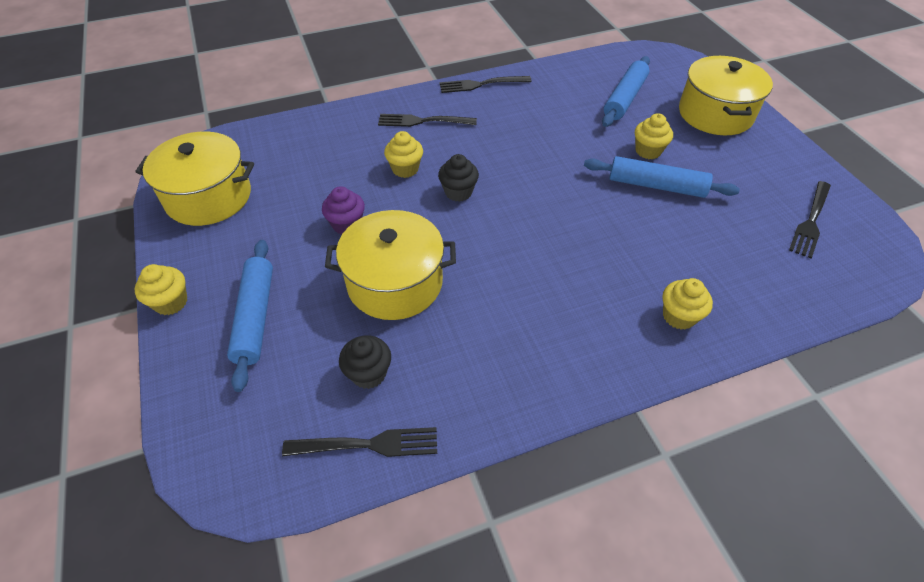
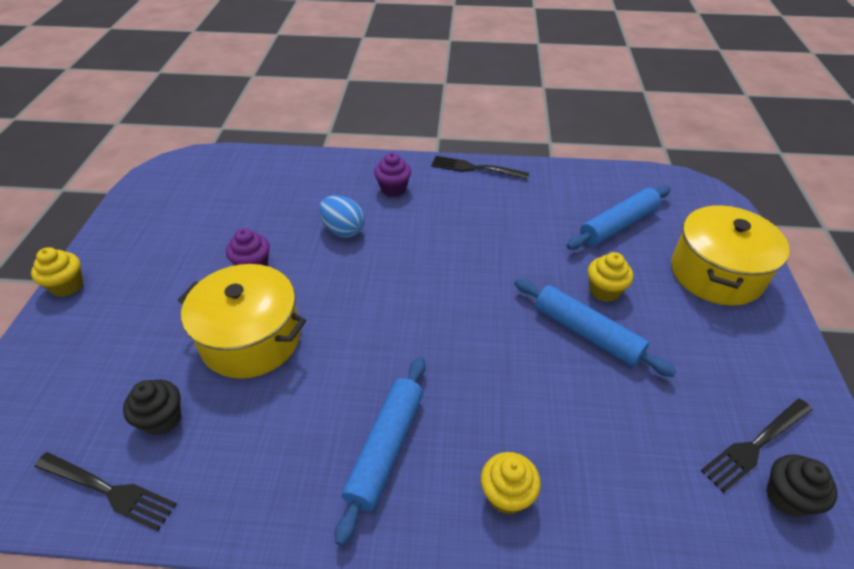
camera: 25 degrees right, 5 degrees down
yellow pot [135,132,254,226] -> none
blue rolling pin [227,240,273,392] -> blue rolling pin moved to [335,357,426,546]
black fork [378,114,477,127] -> purple cupcake [374,152,411,197]
yellow cupcake [384,131,423,178] -> blue egg [319,195,364,238]
black cupcake [438,154,479,202] -> black cupcake moved to [766,454,838,517]

